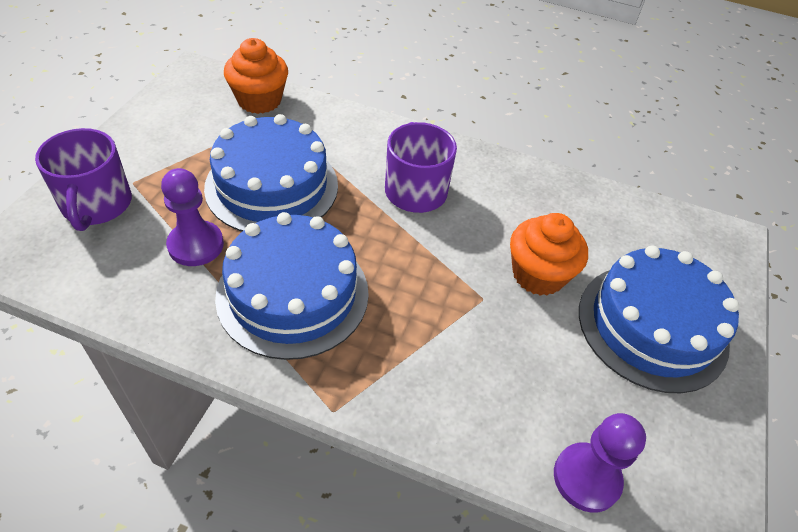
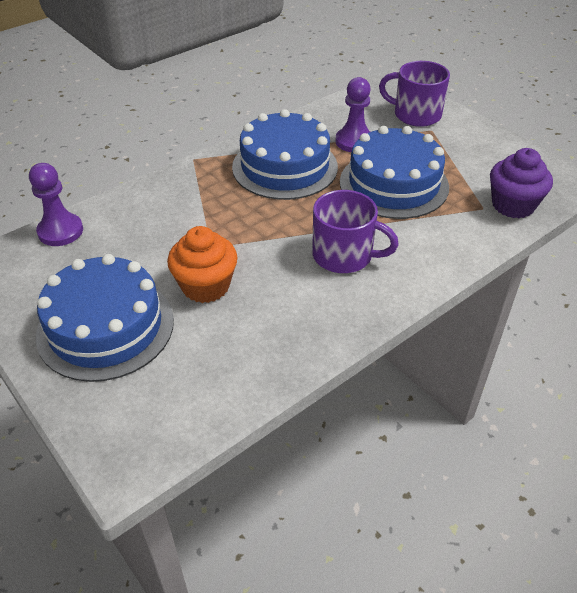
camera: 125 degrees right, 5 degrees down
orange cupcake [224,38,288,114] -> purple cupcake [490,148,553,218]

